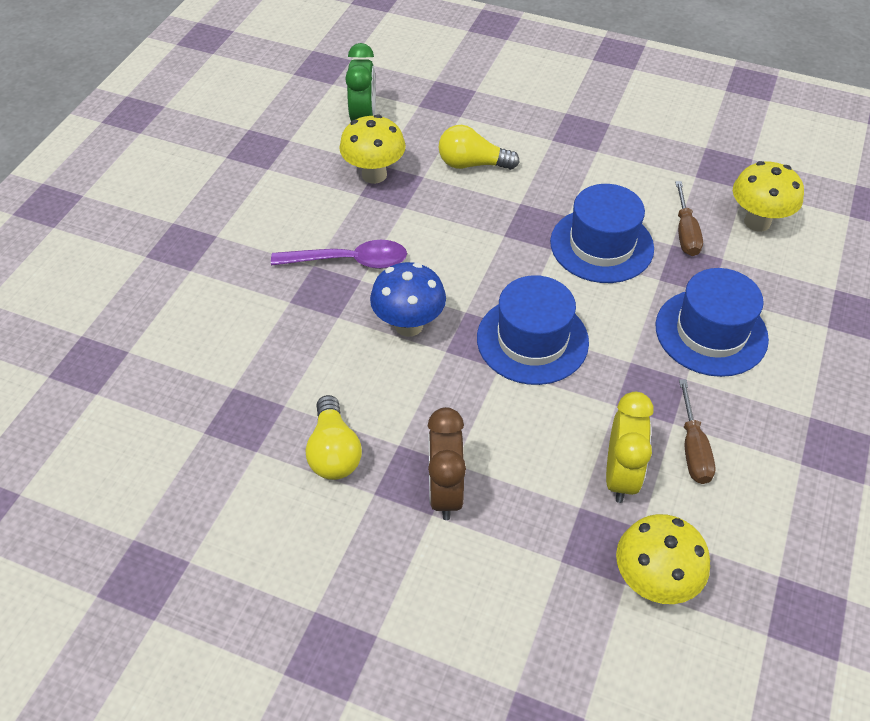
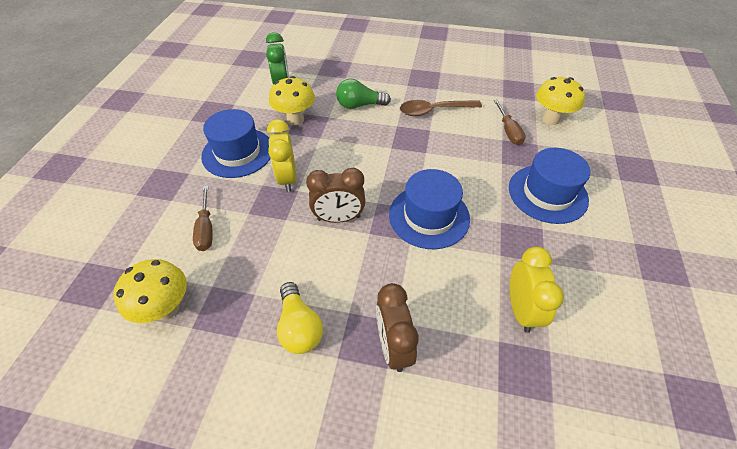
camera: 10 degrees left, 0 degrees up
purple spoon [271,240,407,269] -> yellow clock [267,119,297,192]
blue mushroom [370,262,446,337] -> brown clock [306,168,365,223]
yellow light bulb [439,125,520,170] -> green light bulb [336,79,391,109]
blue hat [550,184,654,283] -> blue hat moved to [201,109,271,178]
yellow mushroom [616,514,710,604] -> yellow mushroom moved to [113,259,187,323]
brown screwdriver [679,379,715,484] -> brown screwdriver moved to [193,186,213,251]
none -> brown spoon [400,100,482,116]

